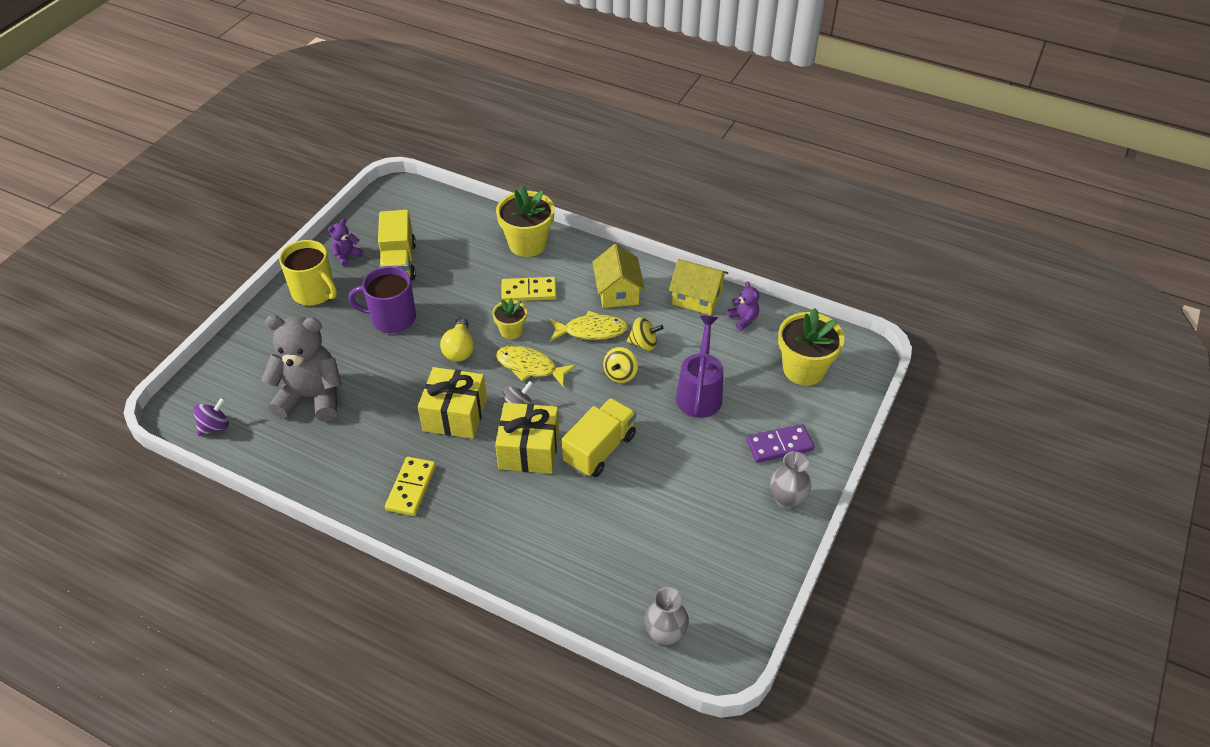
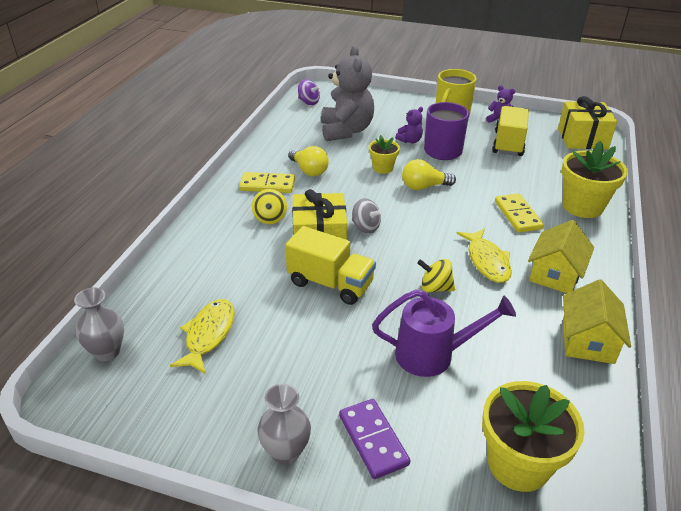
camera: 80 degrees right, 10 degrees down
yellow truck [378,210,416,280] -> yellow truck turned 120 degrees clockwise [492,106,529,156]
yellow gift [418,367,487,439] -> yellow gift moved to [558,96,617,149]
yellow flower pot [492,299,527,339] -> yellow flower pot moved to [369,135,400,174]
yellow fish [496,346,576,387] -> yellow fish moved to [170,299,235,374]
yellow house [593,244,645,308] -> yellow house turned 45 degrees counterclockwise [528,220,594,293]
yellow spinning top [627,317,663,351] -> yellow spinning top moved to [252,189,287,224]
purple teddy bear [728,281,759,330] -> purple teddy bear moved to [395,107,423,143]
none -> yellow light bulb [288,146,329,176]

